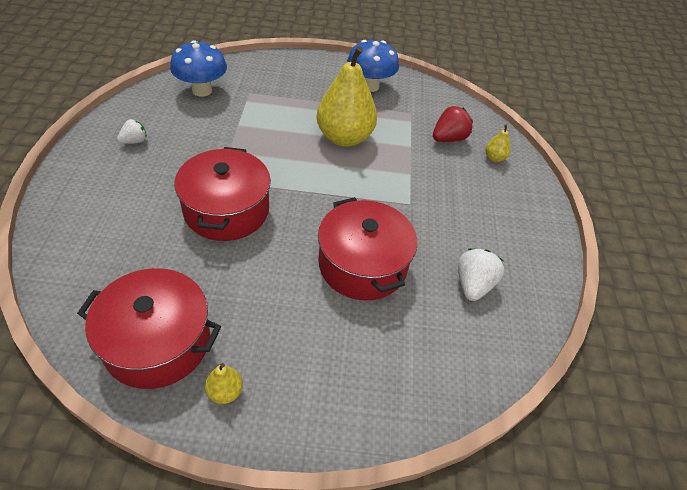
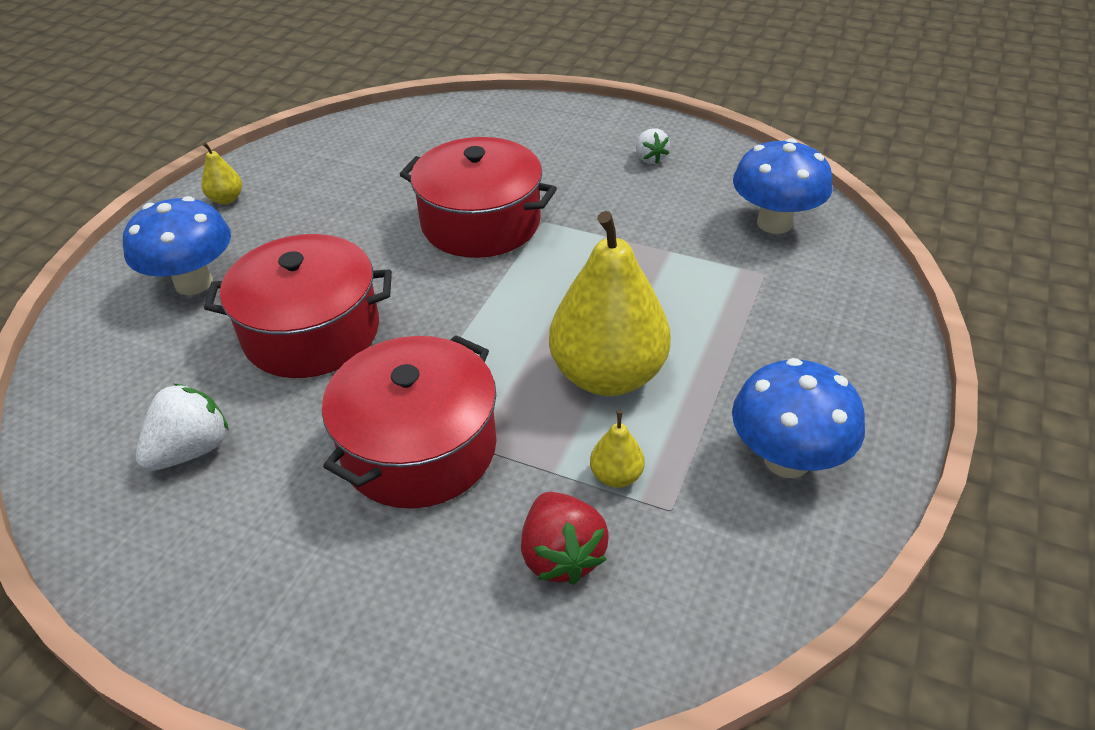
camera: 115 degrees right, 5 degrees down
red pot [77,268,221,389] -> red pot moved to [322,335,497,509]
white strawberry [458,248,504,301] -> white strawberry turned 90 degrees counterclockwise [136,384,229,471]
yellow pear [485,124,511,162] -> yellow pear moved to [590,411,645,488]
none -> blue mushroom [123,196,231,295]

